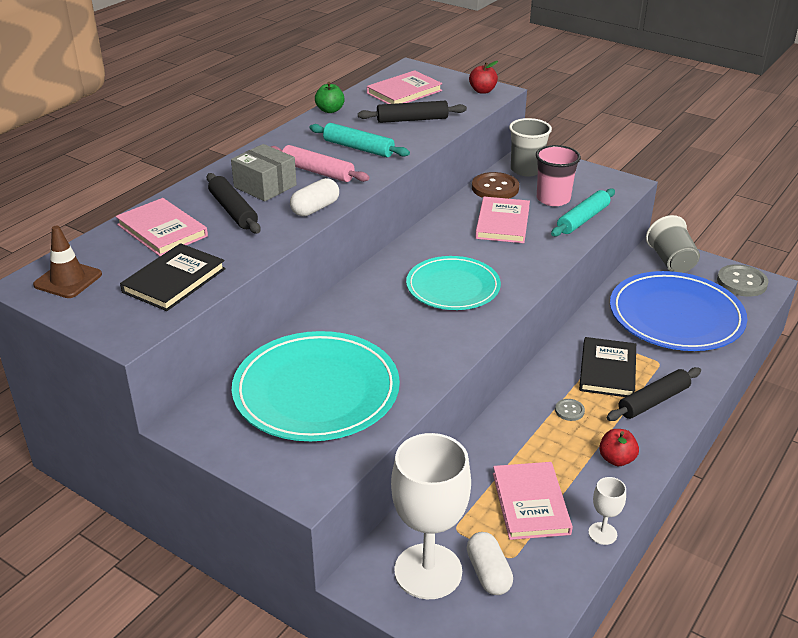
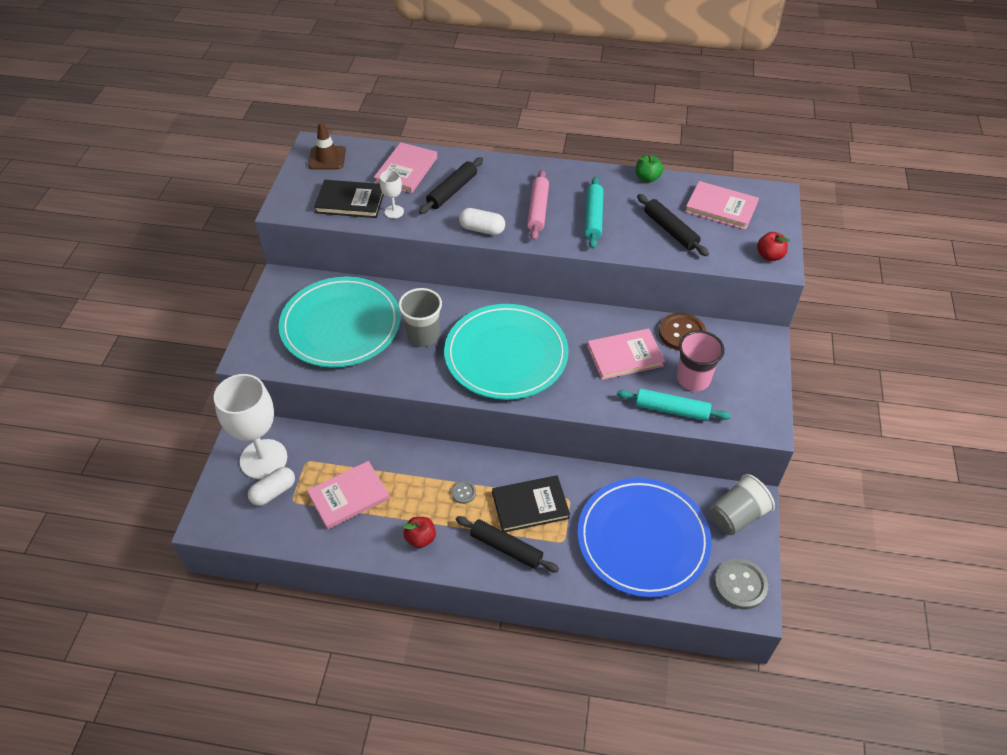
camera: 65 degrees right, 15 degrees up
grey box [231,144,297,202] -> none
turquoise plate [406,256,501,310] -> turquoise plate [444,304,569,400], size x1.53
grey cup [509,118,552,177] -> grey cup moved to [398,288,442,347]
white goblet [588,477,626,545] -> white goblet moved to [380,170,404,219]

